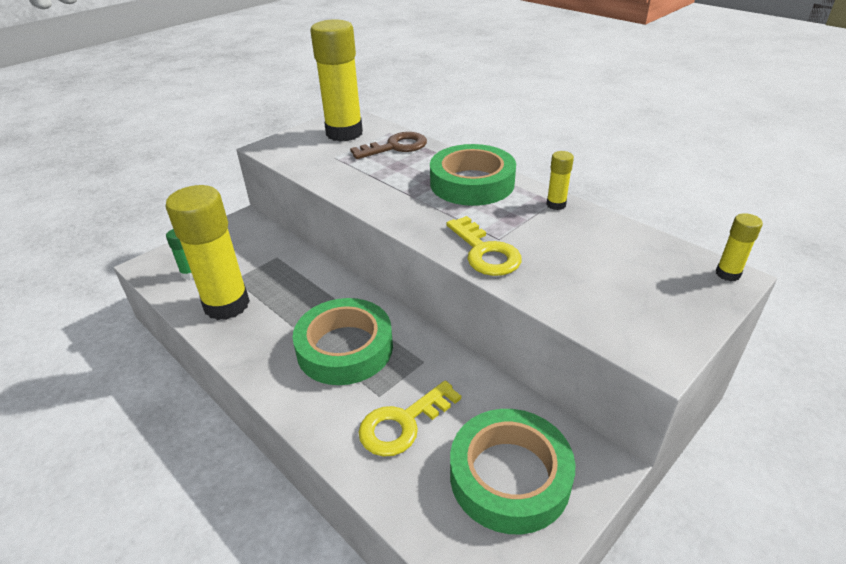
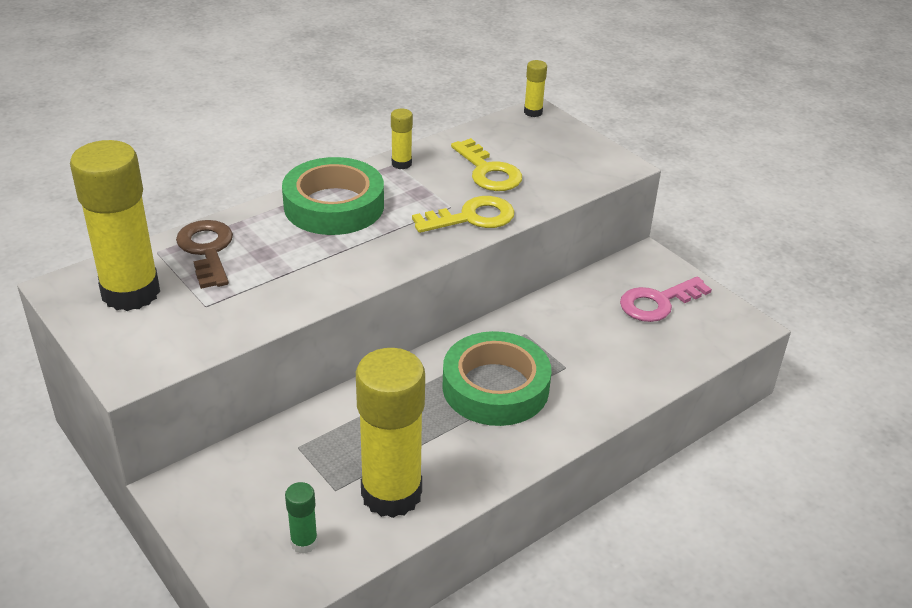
camera: 85 degrees left, 0 degrees up
yellow key [358,381,461,457] -> yellow key moved to [451,138,522,191]
green tape [450,409,575,534] -> pink key [620,277,712,322]

